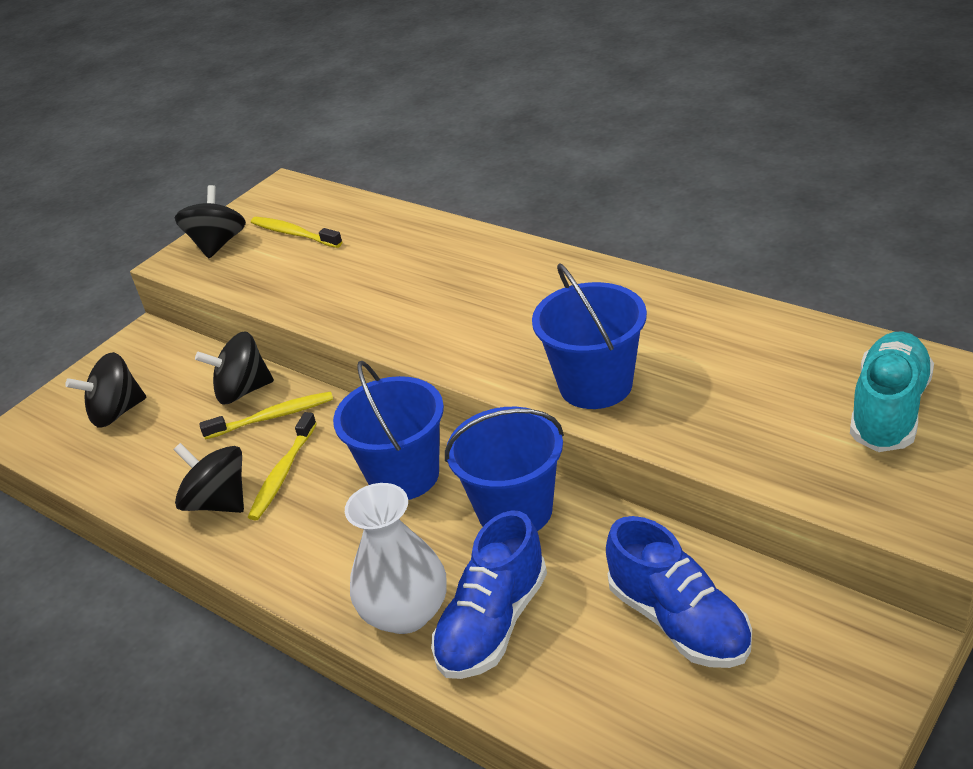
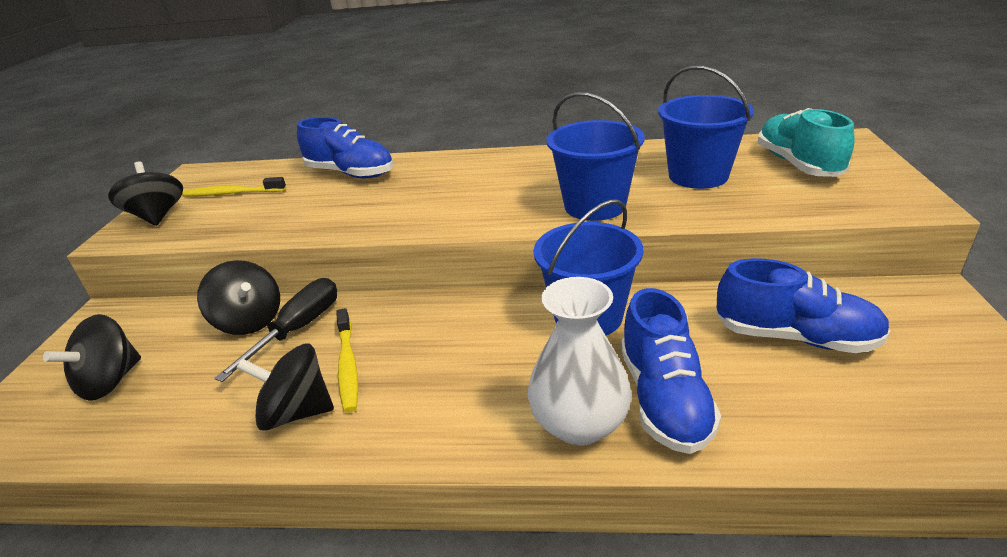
camera: 35 degrees left, 5 degrees down
black spinning top [195,332,274,405] -> black spinning top turned 90 degrees counterclockwise [197,260,280,335]
yellow toothbrush [199,391,333,439] -> black screwdriver [214,278,337,382]
blue bucket [333,361,444,500] -> blue bucket moved to [658,66,754,189]
none -> blue shoe [297,117,393,178]

